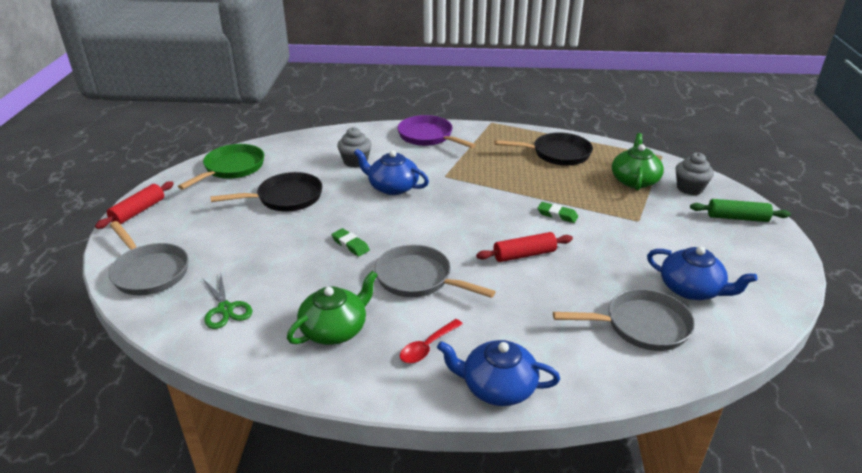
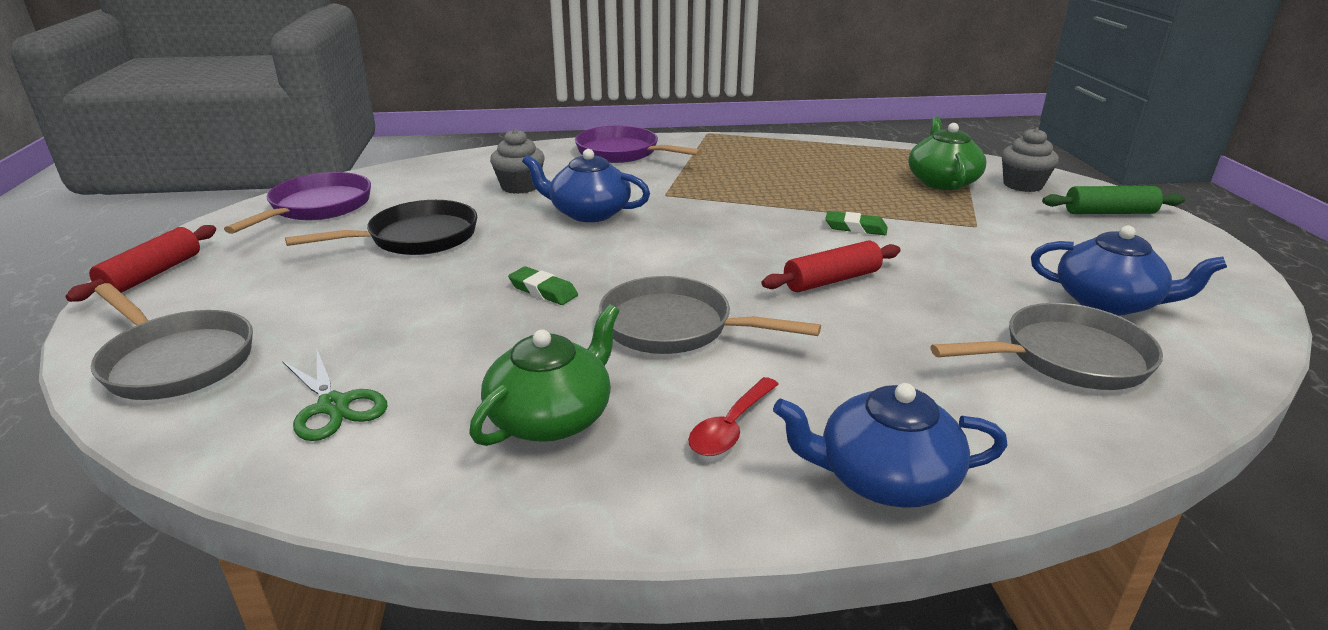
camera: 10 degrees left, 5 degrees down
green pan [178,144,264,190] -> purple pan [224,172,371,234]
black pan [495,132,593,166] -> none

